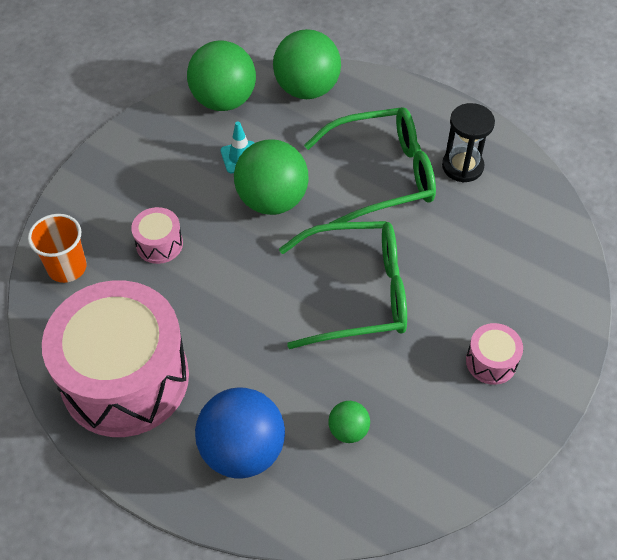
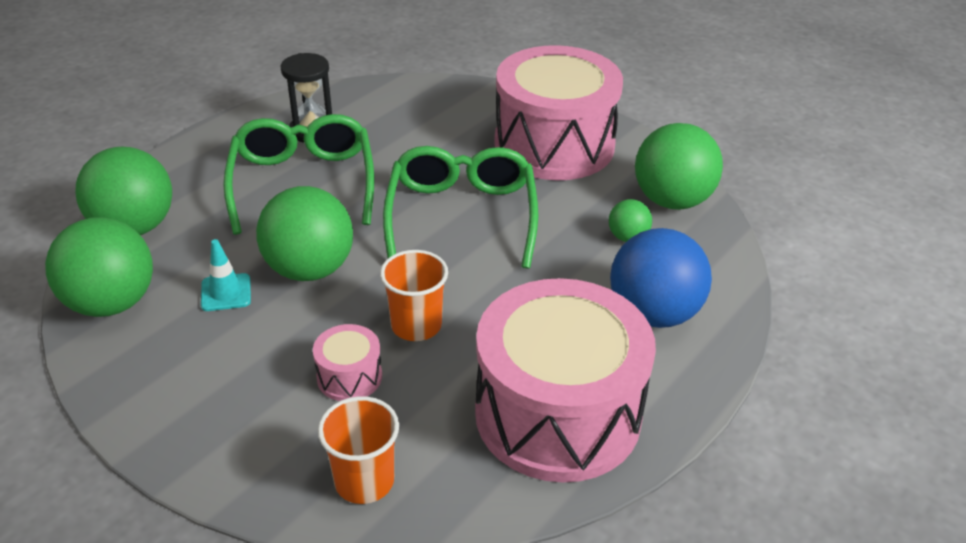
camera: 85 degrees left, 15 degrees down
pink drum [466,323,523,385] -> pink drum [494,45,623,180], size x2.47
none -> orange cup [380,250,448,341]
none -> green ball [635,123,723,210]

